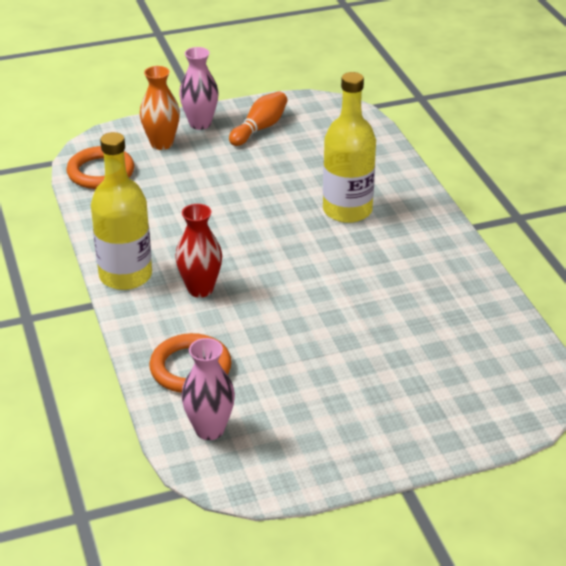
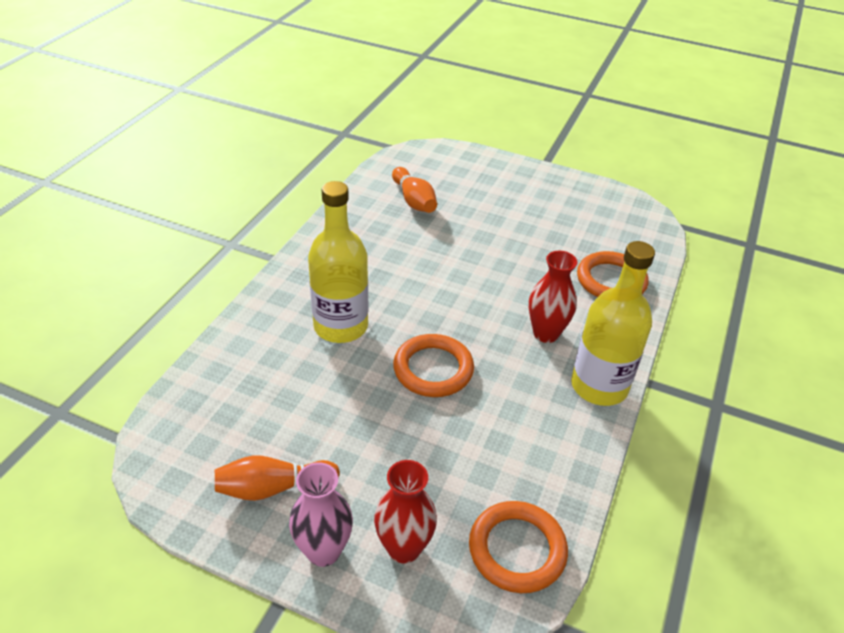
camera: 140 degrees left, 5 degrees up
orange vase [140,66,180,150] -> red vase [374,460,437,563]
pink vase [182,338,235,440] -> none
none -> orange bowling pin [392,167,437,213]
none -> orange ring [393,334,474,397]

